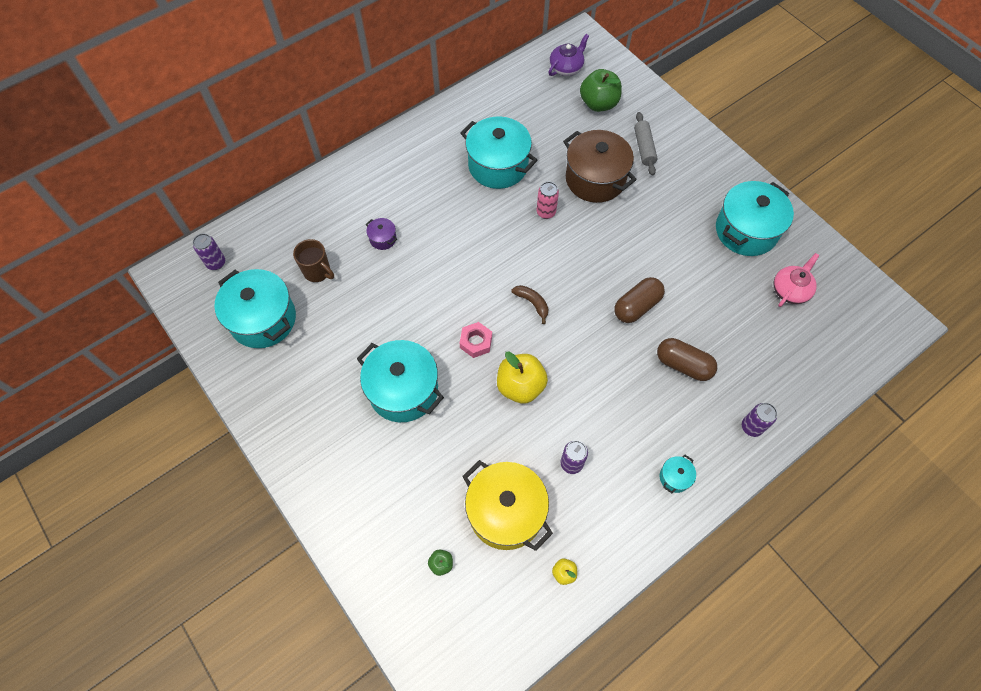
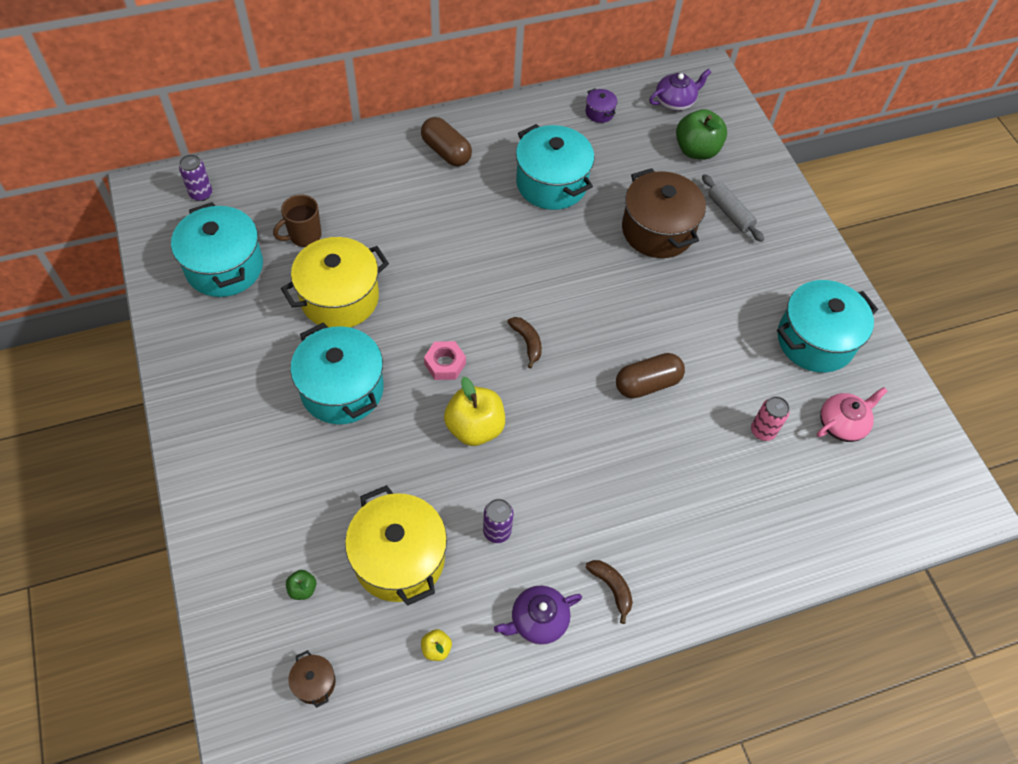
camera: 15 degrees right, 5 degrees down
brown mug [293,239,334,282] -> brown mug turned 90 degrees clockwise [273,195,322,247]
purple pot [366,218,397,250] -> purple pot moved to [585,89,617,123]
pink can [536,182,559,219] -> pink can moved to [751,396,790,441]
grey rolling pin [634,112,658,176] -> grey rolling pin turned 45 degrees counterclockwise [702,174,764,242]
brown capsule [657,338,717,381] -> brown capsule moved to [421,117,472,166]
turquoise pot [660,455,696,493] -> brown banana [586,560,633,624]
purple can [742,403,777,437] -> none
none -> yellow pot [281,237,389,328]
none -> brown pot [288,650,336,708]
none -> purple teapot [494,585,582,645]

